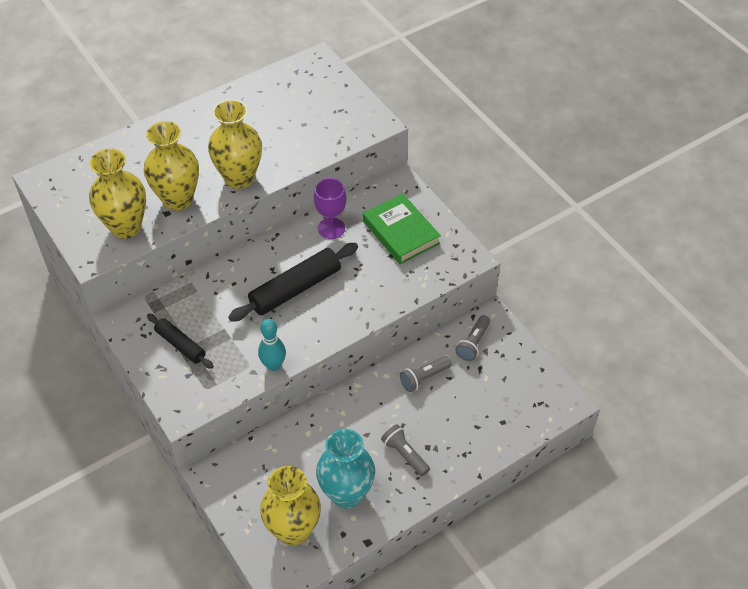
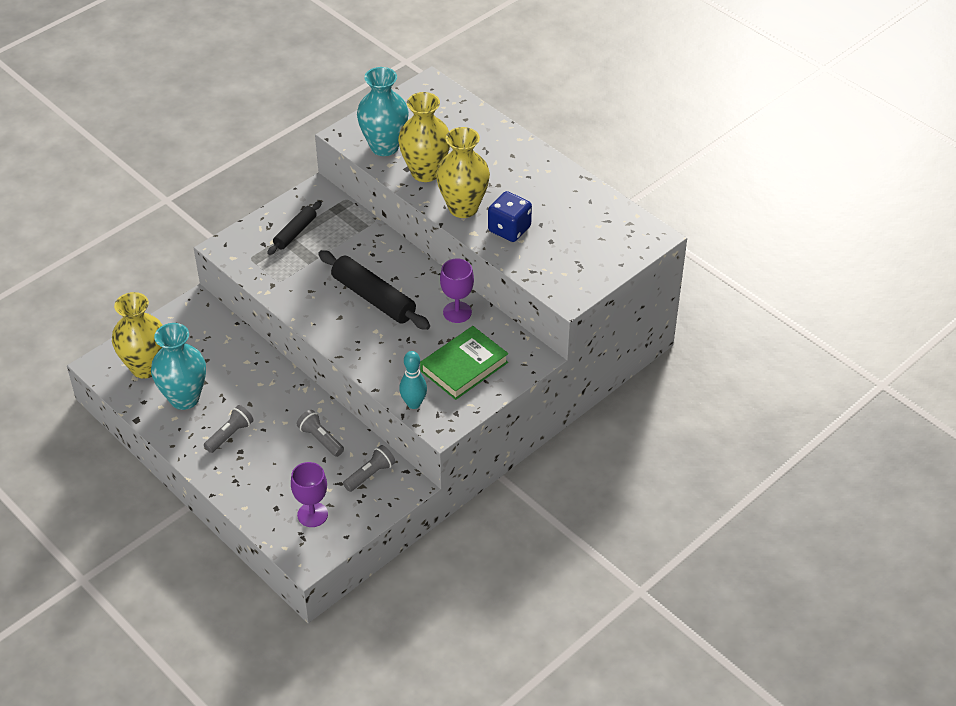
camera: 80 degrees right, 5 degrees down
yellow vase [89,149,146,239] -> turquoise vase [357,67,409,156]
turquoise bowling pin [258,319,286,371] -> turquoise bowling pin moved to [399,351,427,409]
grey flashlight [455,315,490,361] -> grey flashlight turned 120 degrees clockwise [343,445,395,492]
none -> purple goblet [291,462,328,527]
none -> blue dice [488,191,532,242]

